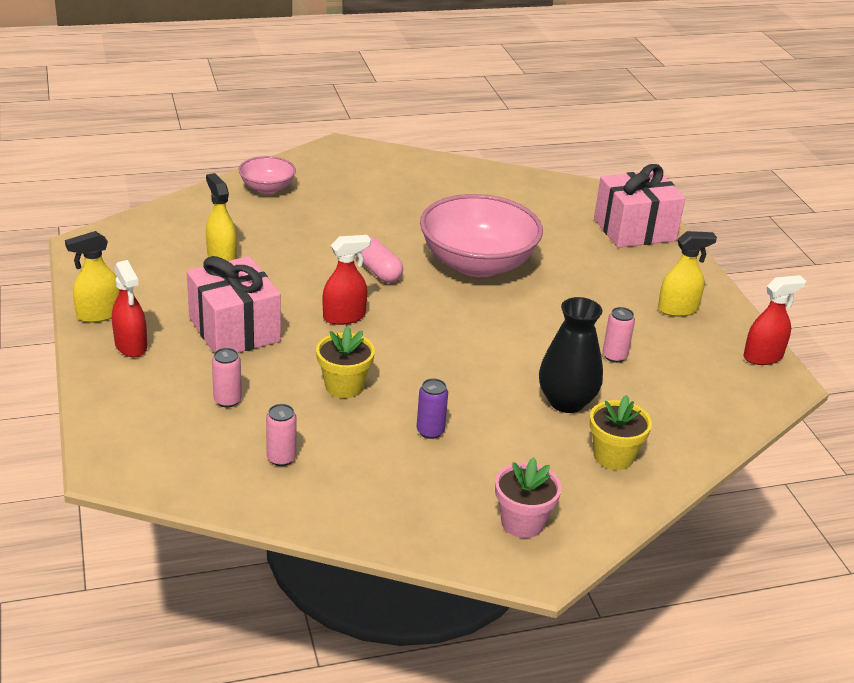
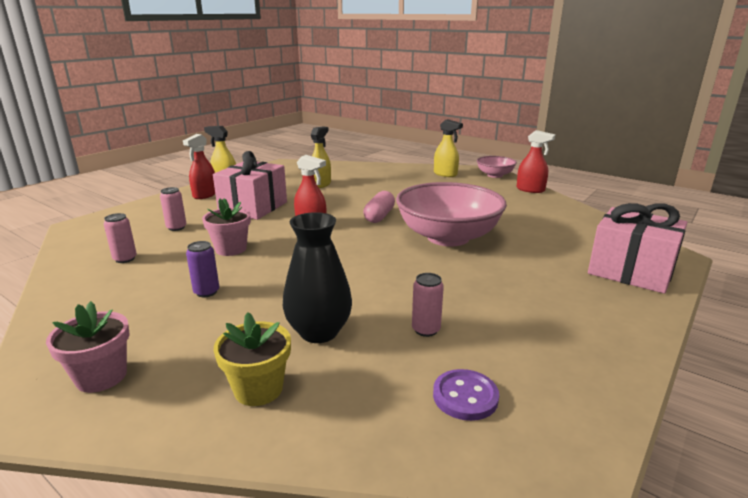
camera: 55 degrees right, 10 degrees down
pink bowl [239,156,296,194] -> pink bowl moved to [477,156,517,178]
yellow flower pot [316,326,375,398] -> pink flower pot [202,198,251,256]
yellow spray bottle [658,231,717,317] -> yellow spray bottle moved to [434,119,463,177]
red spray bottle [743,275,806,365] -> red spray bottle moved to [517,130,556,193]
none -> purple button [433,369,499,421]

